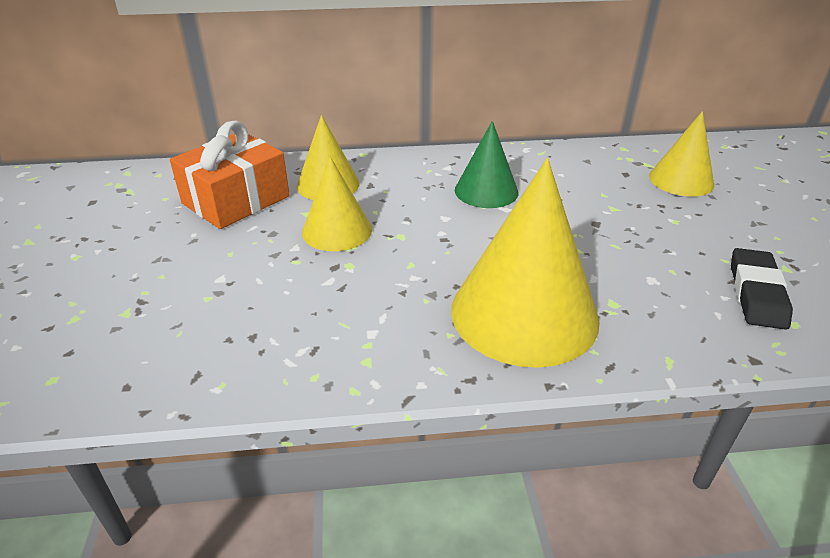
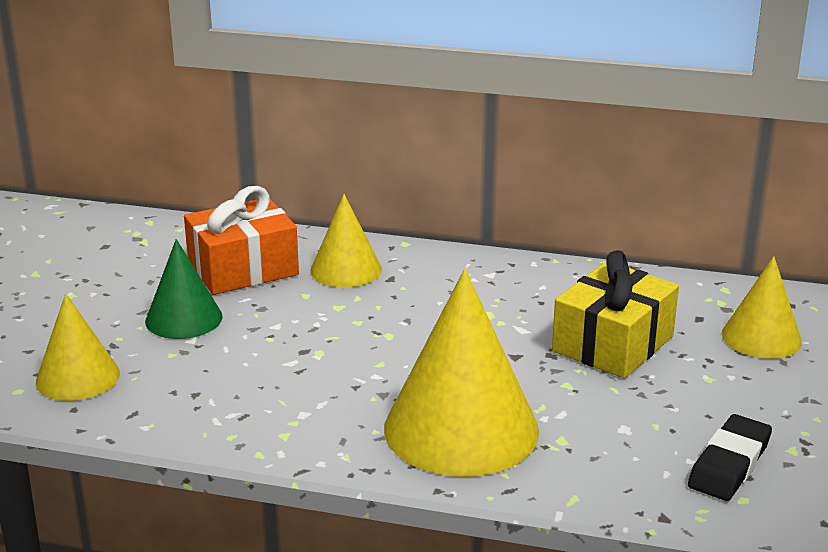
camera: 20 degrees right, 10 degrees down
yellow cone [302,157,372,251] -> yellow cone moved to [36,293,120,401]
green cone [455,121,518,208] -> green cone moved to [145,239,223,339]
none -> yellow gift [552,250,679,379]

